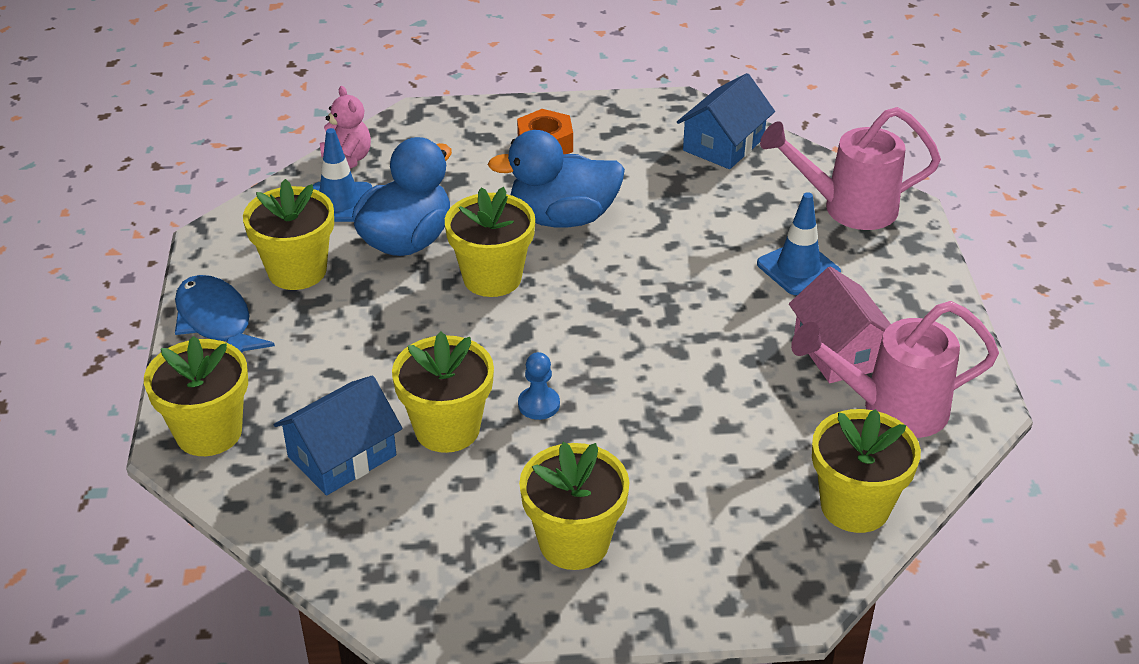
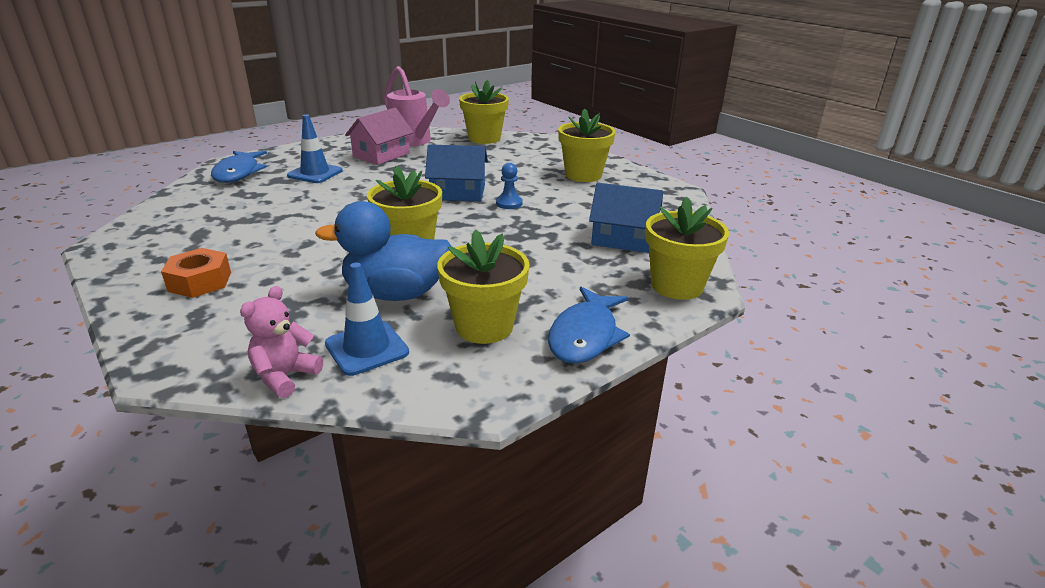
camera: 125 degrees left, 10 degrees down
yellow flower pot [392,331,494,453] -> none
blue duck [488,130,625,228] -> none
blue house [677,73,775,169] -> blue house moved to [425,144,488,201]
pink watering can [760,107,941,230] -> blue fish [211,151,267,183]

